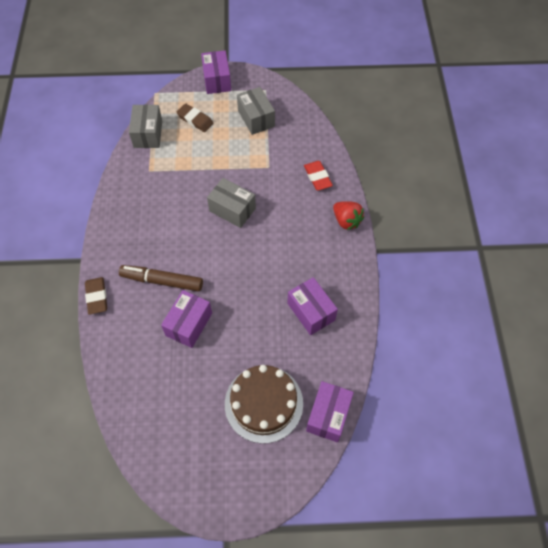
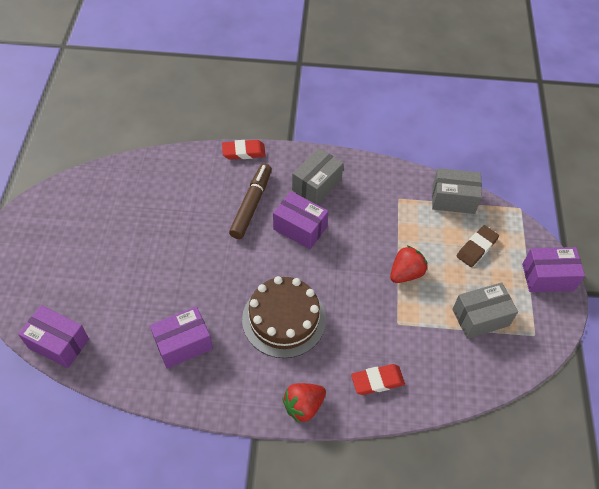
camera: 95 degrees right, 5 degrees down
brown eraser [85,277,107,315] -> red eraser [222,140,266,160]
purple box [161,290,212,348] -> purple box moved to [273,191,329,249]
grey box [207,178,256,228] -> grey box moved to [292,148,344,205]
brown cake [225,365,303,444] -> brown cake moved to [242,276,326,358]
none -> red strawberry [390,246,427,283]

